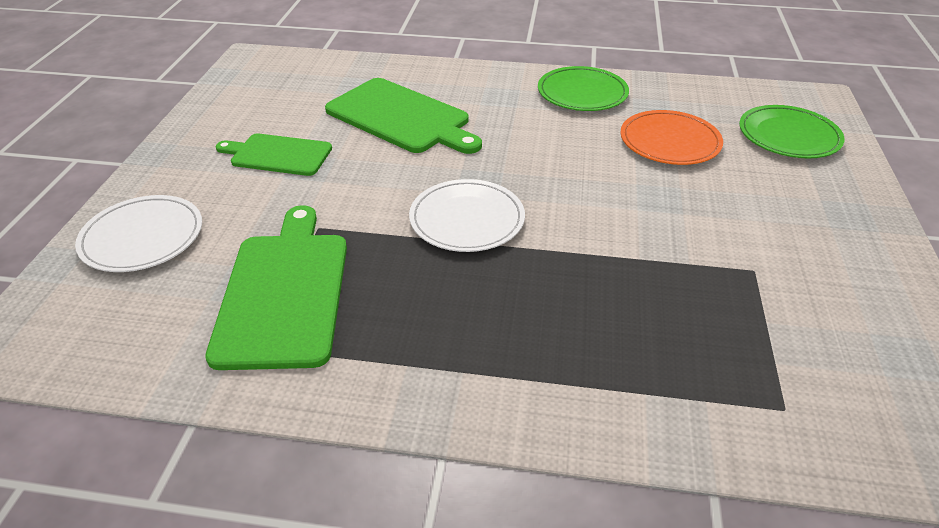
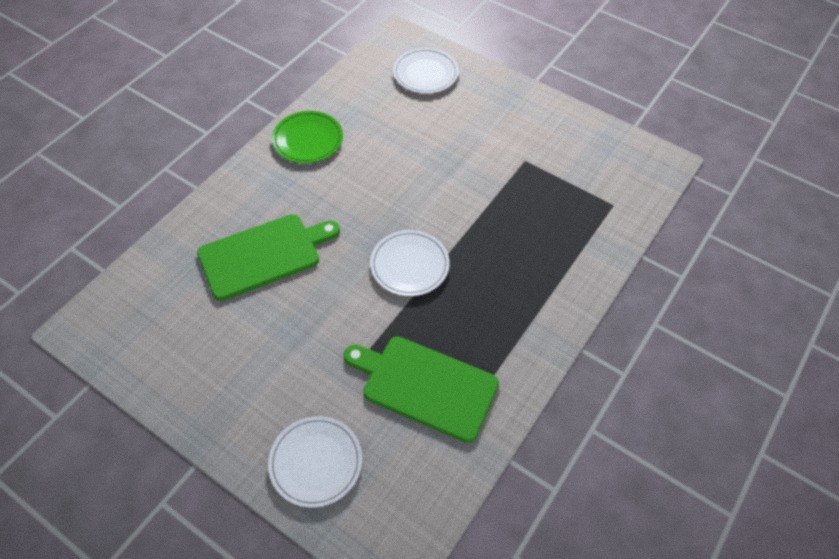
camera: 65 degrees left, 15 degrees up
green cutting board [216,133,332,176] -> none
orange plate [620,110,723,165] -> none
green plate [739,105,845,158] -> white plate [393,48,459,94]

